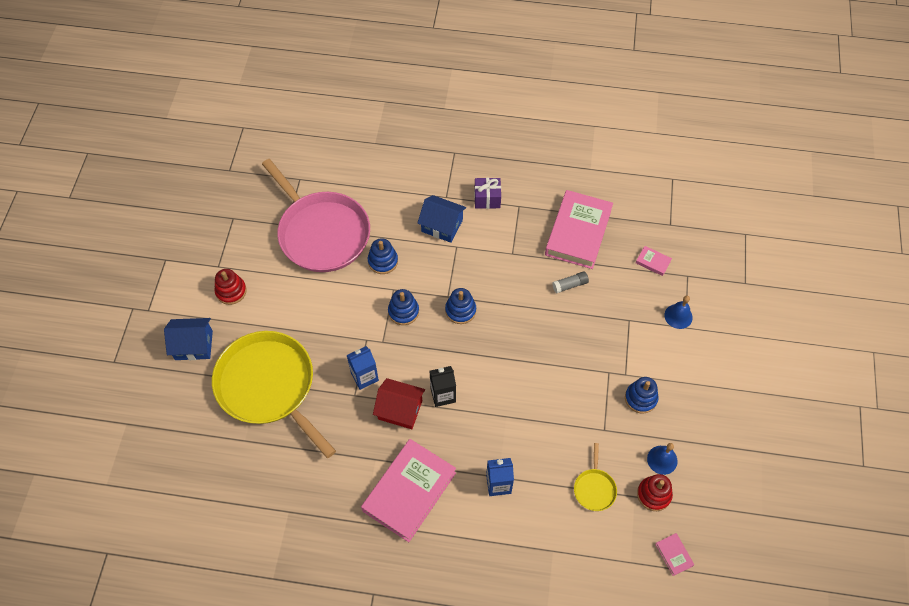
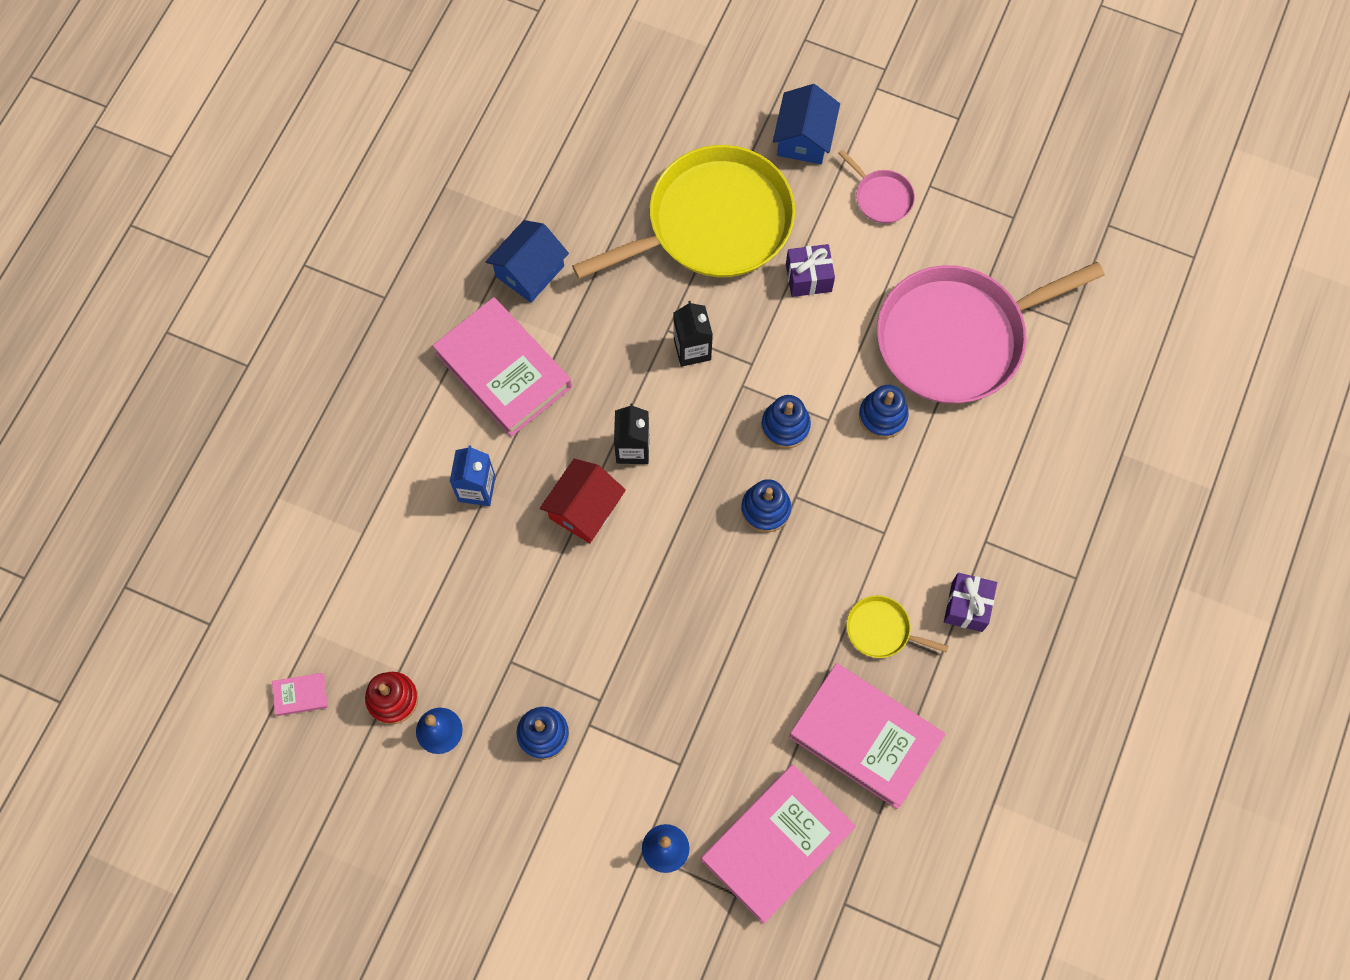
camera: 105 degrees right, 10 degrees up
red stacking toy [214,269,247,305] -> pink pan [838,150,915,223]
blue carton [347,346,379,390] -> black carton [674,301,713,367]
red house [373,378,425,429] -> red house moved to [540,459,626,543]
blue house [417,195,466,243] -> blue house moved to [486,220,569,303]
grey glue stick [552,271,589,293] -> none
yellow pan [574,443,617,511] -> yellow pan moved to [846,595,949,658]
pink book [636,246,672,276] -> pink book [701,765,856,924], size x2.50
none -> purple gift [786,244,835,297]

